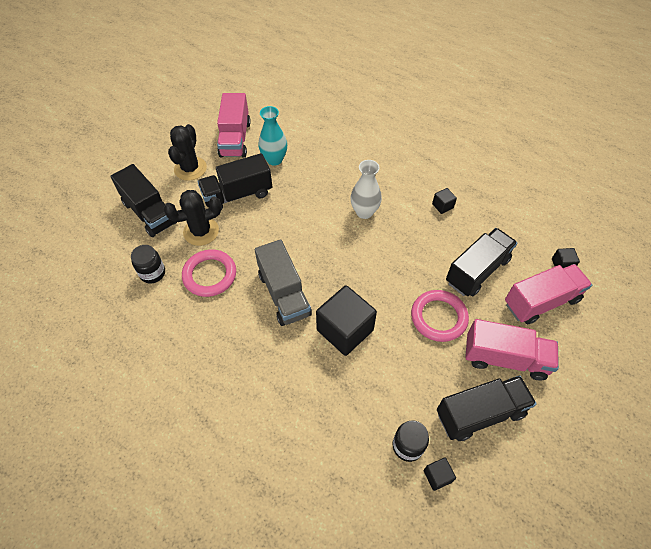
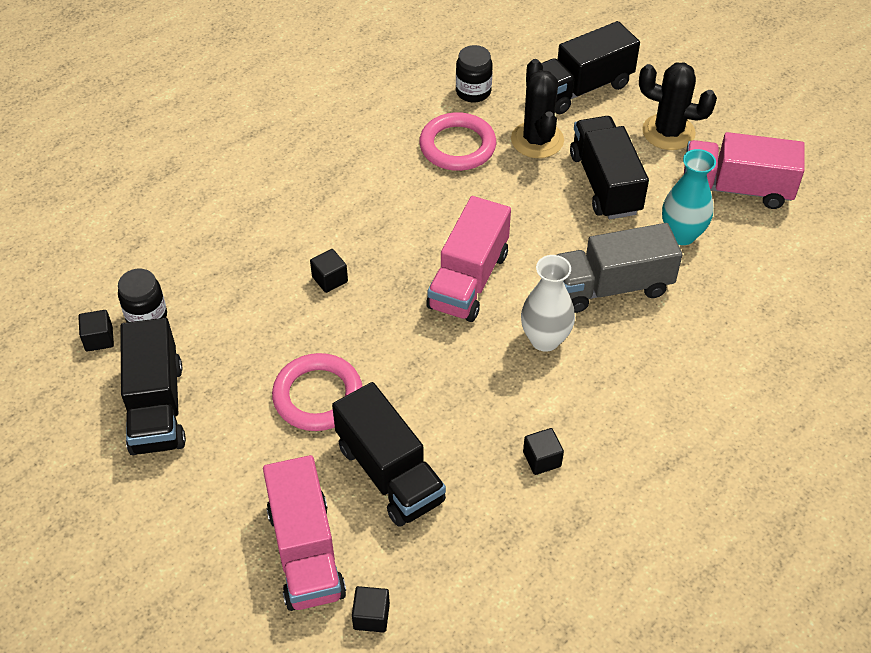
camera: 100 degrees right, 5 degrees down
grey truck [255,239,312,326] -> grey truck moved to [557,223,682,313]
black cube [316,285,377,356] -> black cube [310,249,348,293], size x0.44
pink truck [465,319,559,381] -> pink truck moved to [426,196,511,322]

